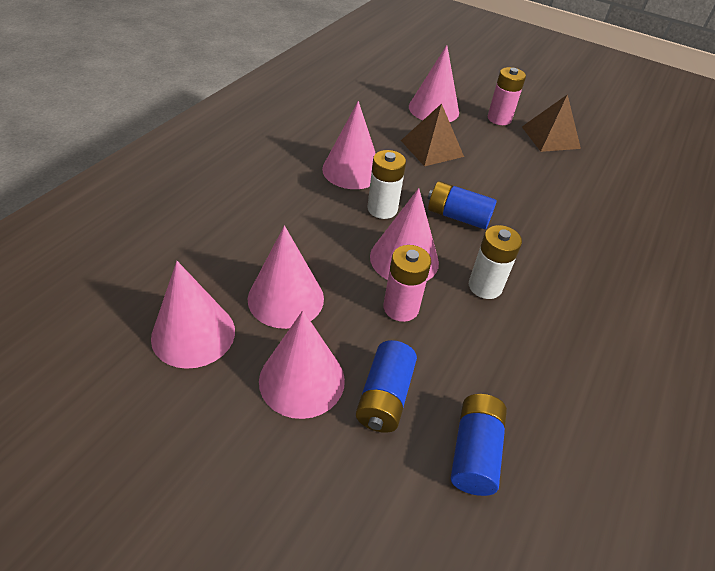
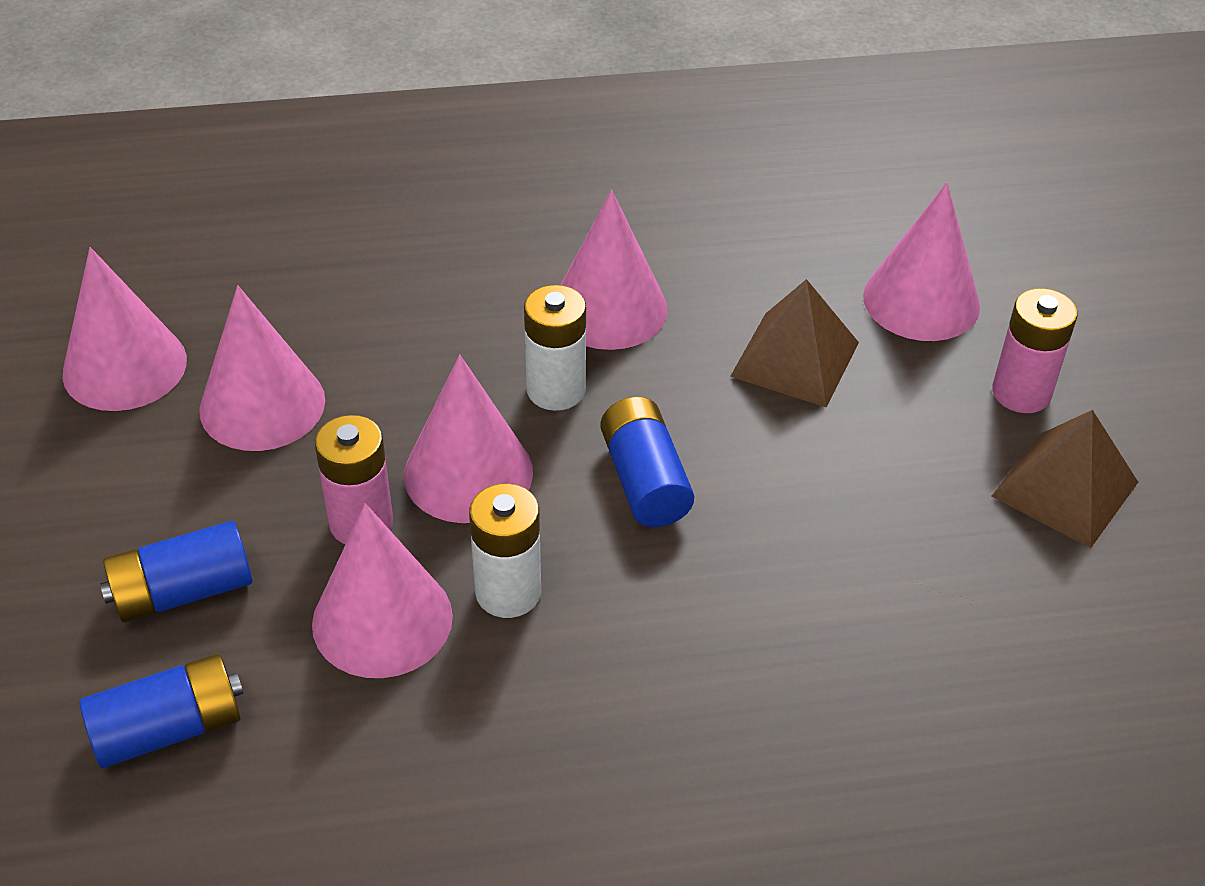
camera: 55 degrees right, 0 degrees up
pink cone [259,310,345,419] -> pink cone moved to [312,503,453,678]

